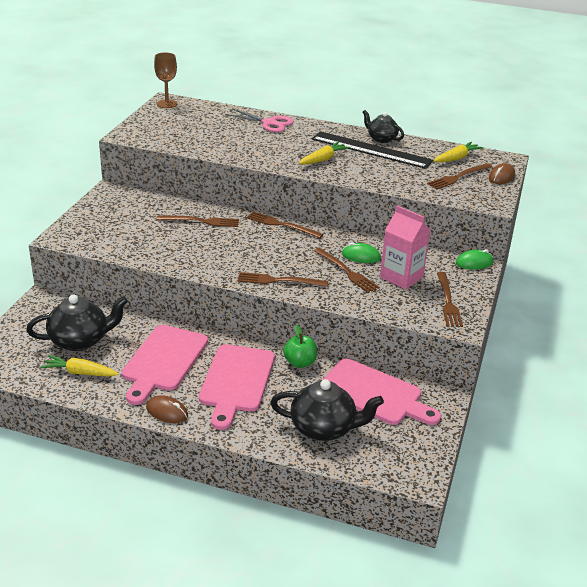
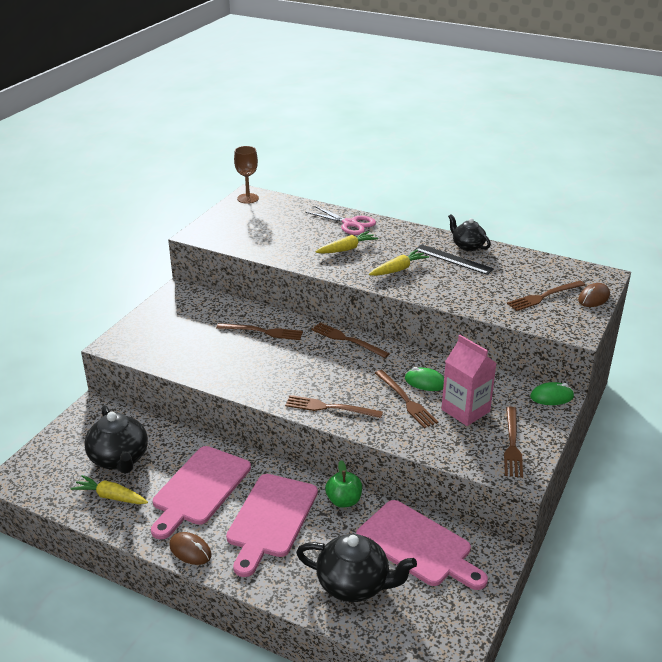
camera: 10 degrees right, 0 degrees up
black teapot [26,294,128,351] -> black teapot turned 75 degrees clockwise [84,405,148,474]
black ruler [312,131,433,169] -> black ruler [415,244,494,275], size x0.62
yellow carrot [434,142,484,162] -> yellow carrot moved to [315,231,378,254]

